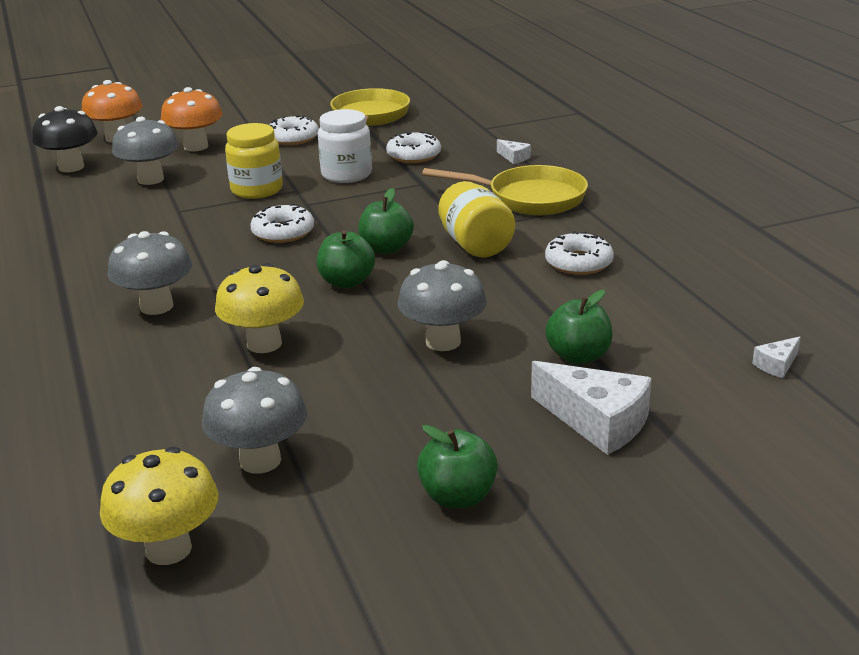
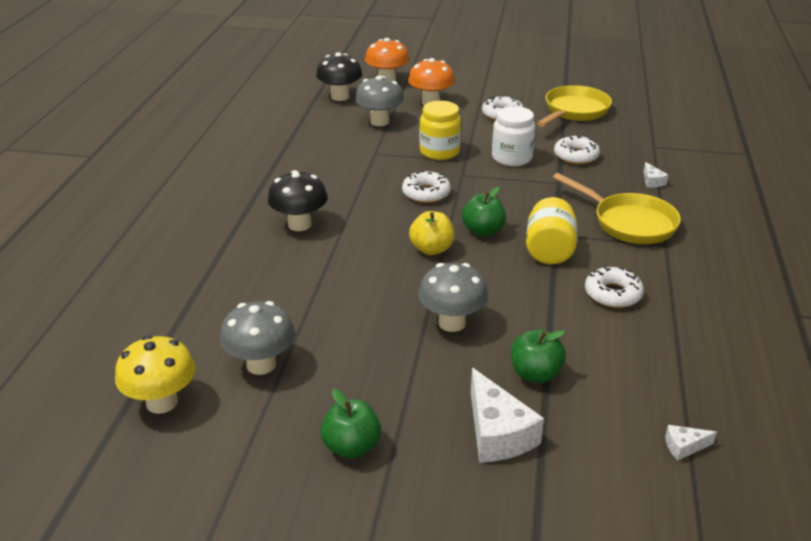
camera: 30 degrees right, 5 degrees up
grey mushroom [108,231,192,315] -> black mushroom [268,170,328,231]
yellow mushroom [215,263,304,353] -> none
green apple [317,230,375,288] -> yellow apple [409,211,454,255]

